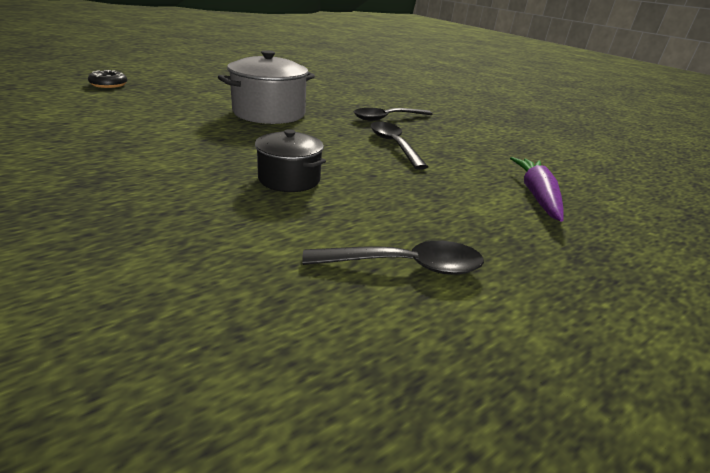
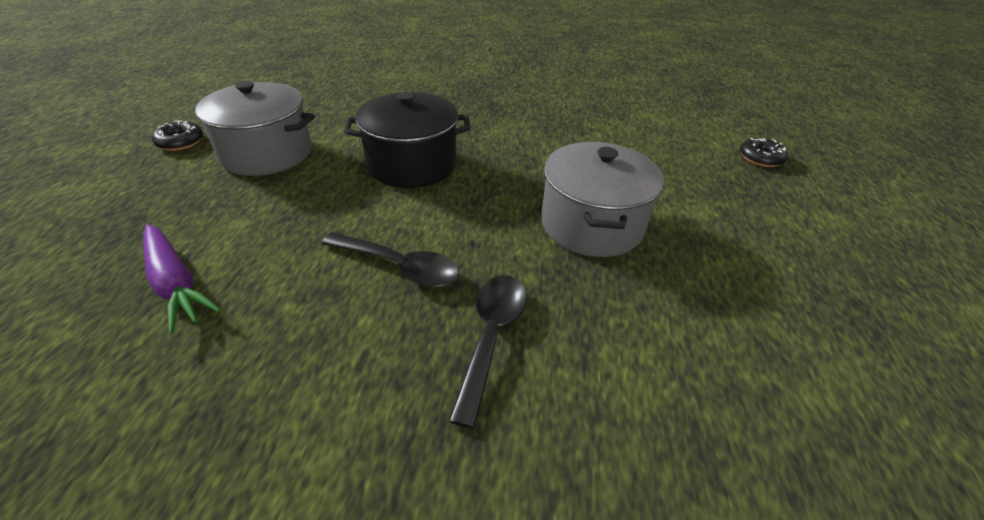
camera: 135 degrees right, 10 degrees up
black pot [255,129,326,192] -> black pot [344,92,471,188], size x1.63
black spoon [302,241,484,275] -> grey pot [193,81,315,176]
none -> black donut [152,120,203,151]

